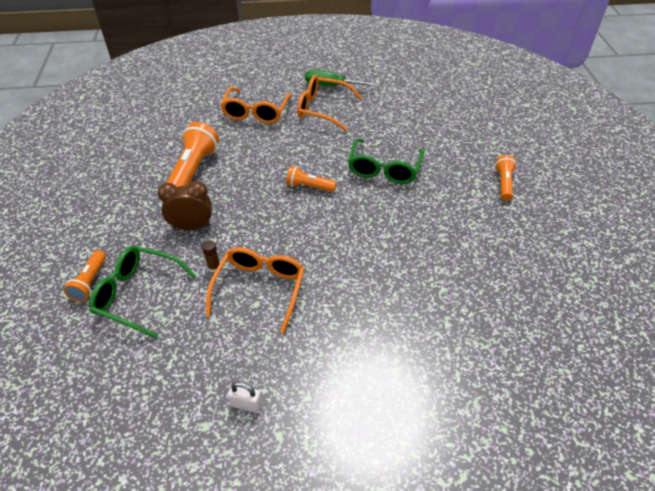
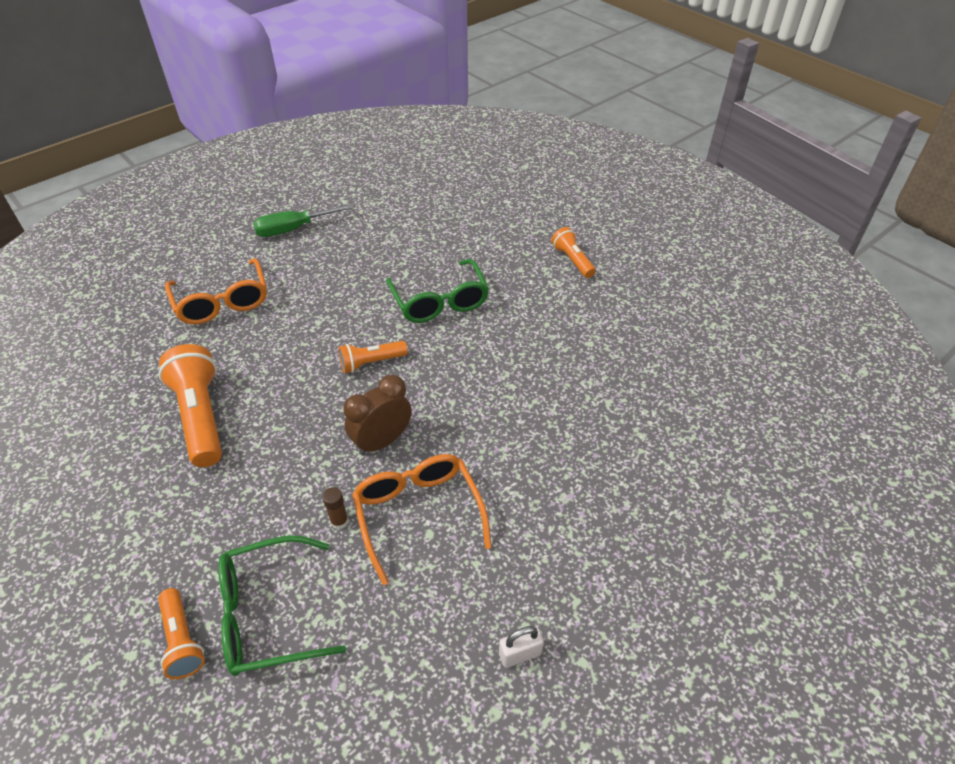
camera: 35 degrees left, 0 degrees up
brown clock [158,181,212,230] -> brown clock moved to [343,375,412,455]
orange glasses [297,75,362,131] -> none

